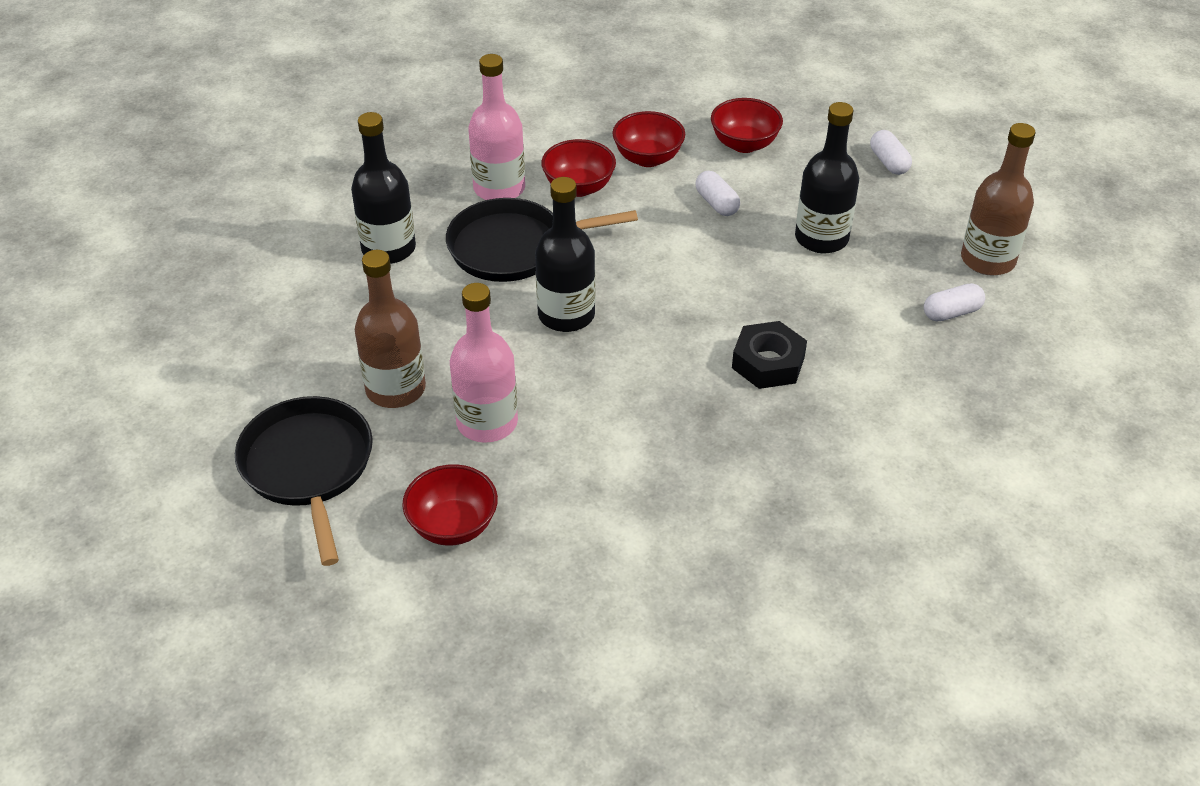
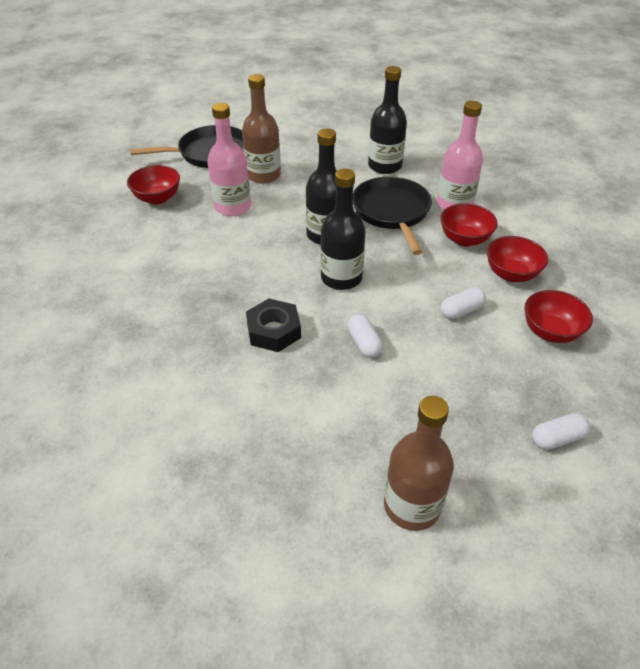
camera: 90 degrees right, 0 degrees up
black bottle [795,102,859,253] -> black bottle moved to [320,168,366,290]
white capsule [924,283,985,322] -> white capsule moved to [347,314,383,358]

